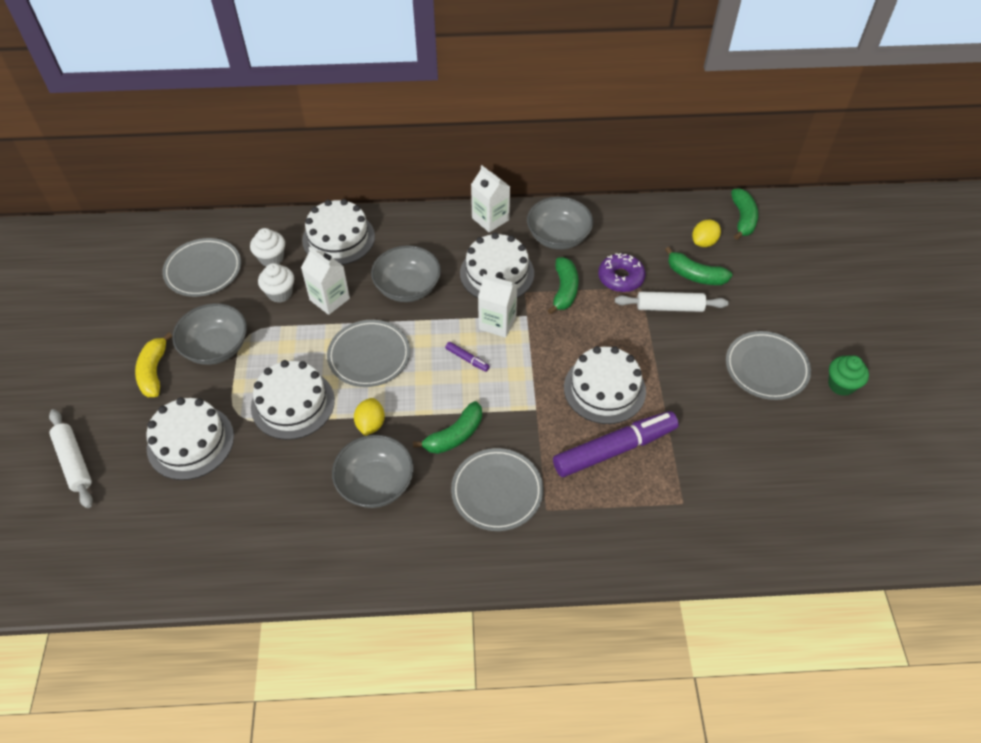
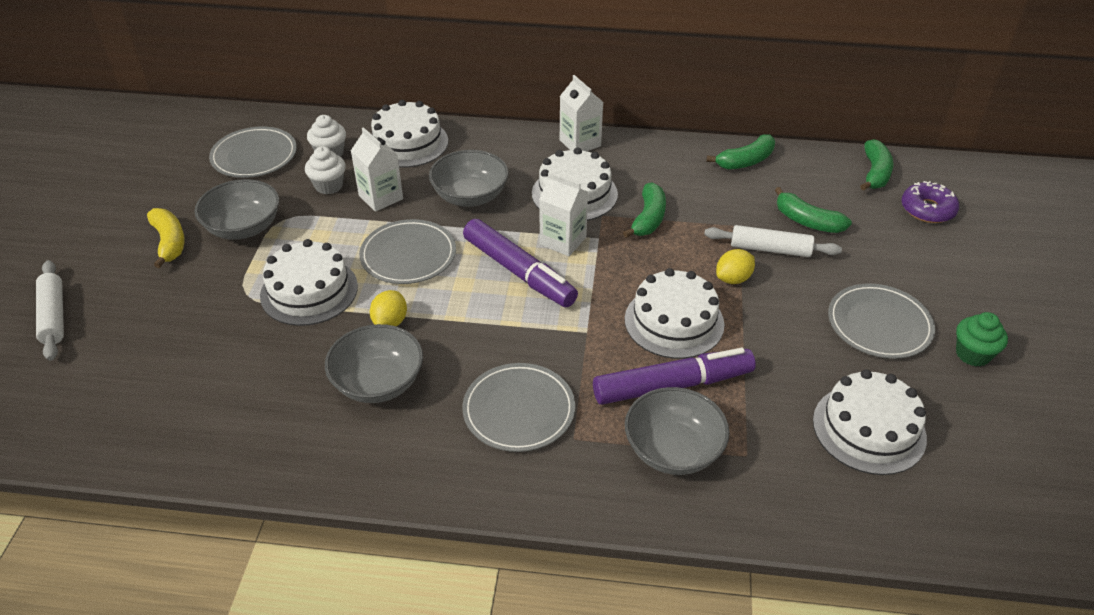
camera: 10 degrees right, 10 degrees down
yellow banana [135,332,173,397] -> yellow banana turned 150 degrees clockwise [147,208,185,268]
white cake [146,397,234,480] -> white cake moved to [813,369,927,475]
green banana [413,401,482,454] -> green banana moved to [707,134,775,170]
purple marker [445,342,490,372] -> purple marker [463,219,578,307], size x2.46
grey bowl [527,197,593,250] -> grey bowl moved to [625,387,730,475]
purple donut [598,253,645,292] -> purple donut moved to [902,181,959,223]
yellow lemon [692,219,721,247] -> yellow lemon moved to [716,249,755,284]

